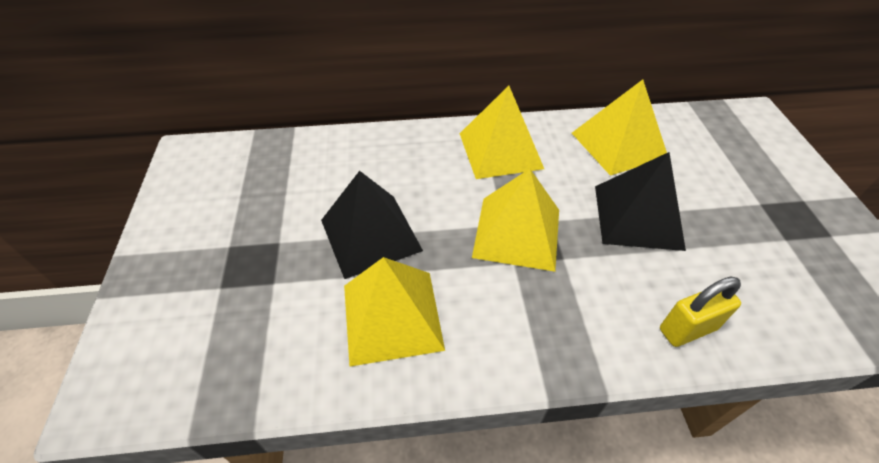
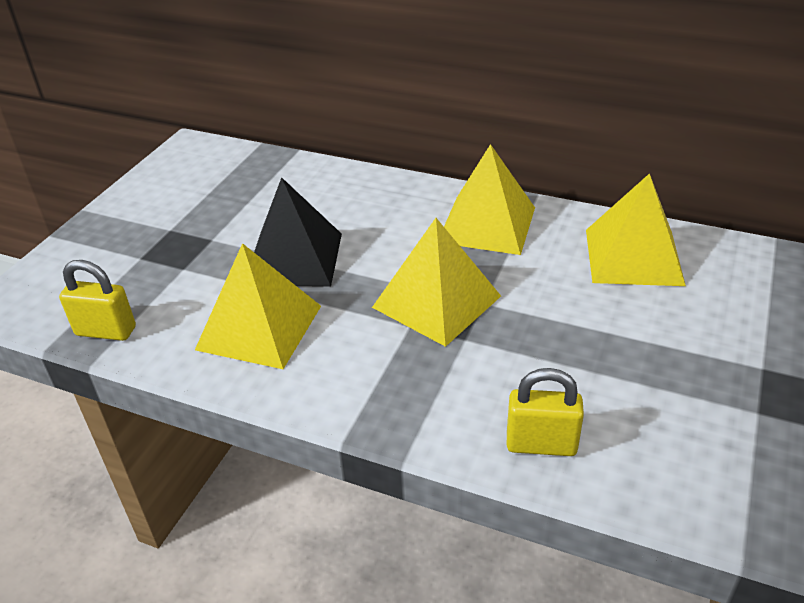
camera: 30 degrees right, 10 degrees down
black pyramid [595,152,686,251] -> none
none -> yellow padlock [59,260,136,341]

